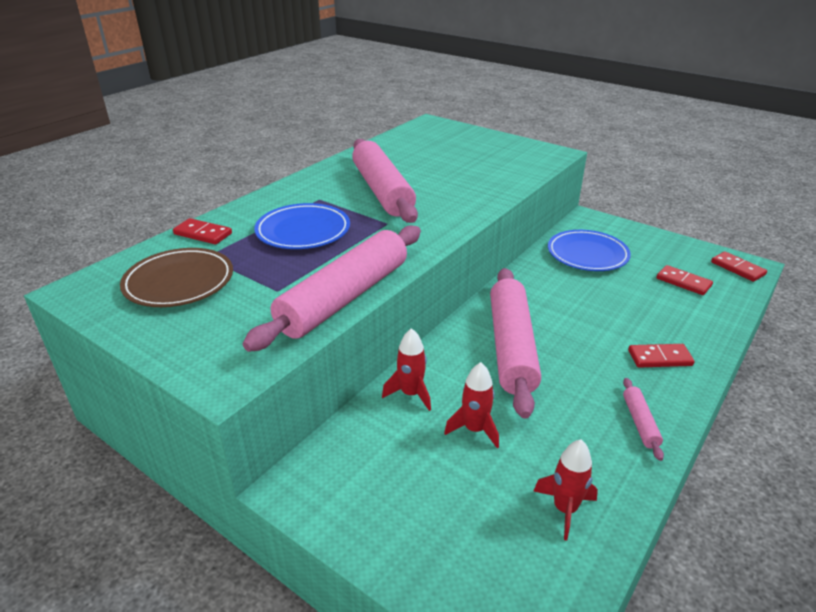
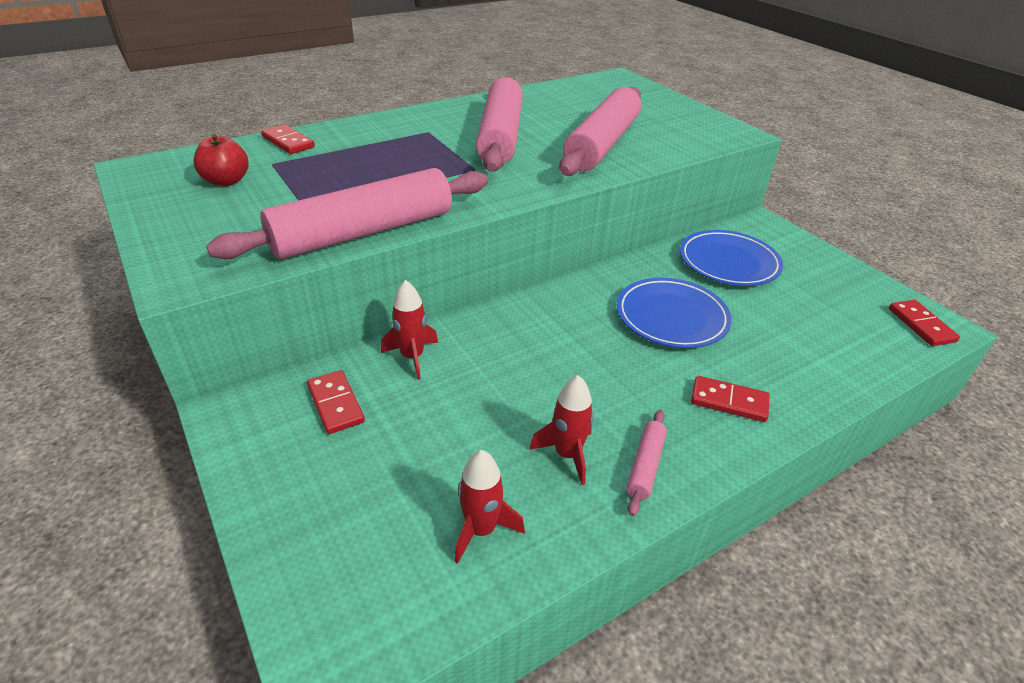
camera: 20 degrees right, 5 degrees up
brown plate [120,248,233,307] -> red apple [193,134,248,186]
blue plate [254,203,350,249] -> blue plate moved to [617,278,732,348]
red rocket [444,362,499,448] -> red rocket moved to [529,375,594,485]
pink rolling pin [490,268,541,418] -> pink rolling pin moved to [559,87,641,176]
red domino [656,265,713,295] -> red domino moved to [307,370,365,434]

